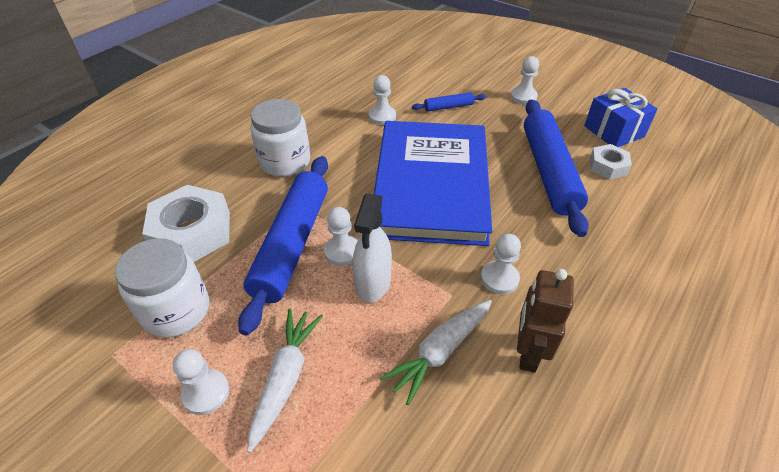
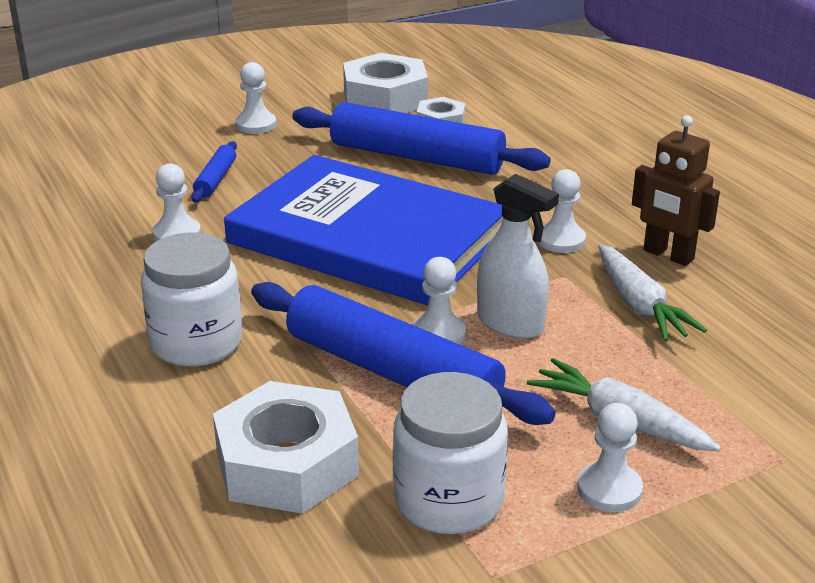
camera: 65 degrees left, 15 degrees down
blue gift [584,88,658,147] -> white nut [343,53,428,113]

